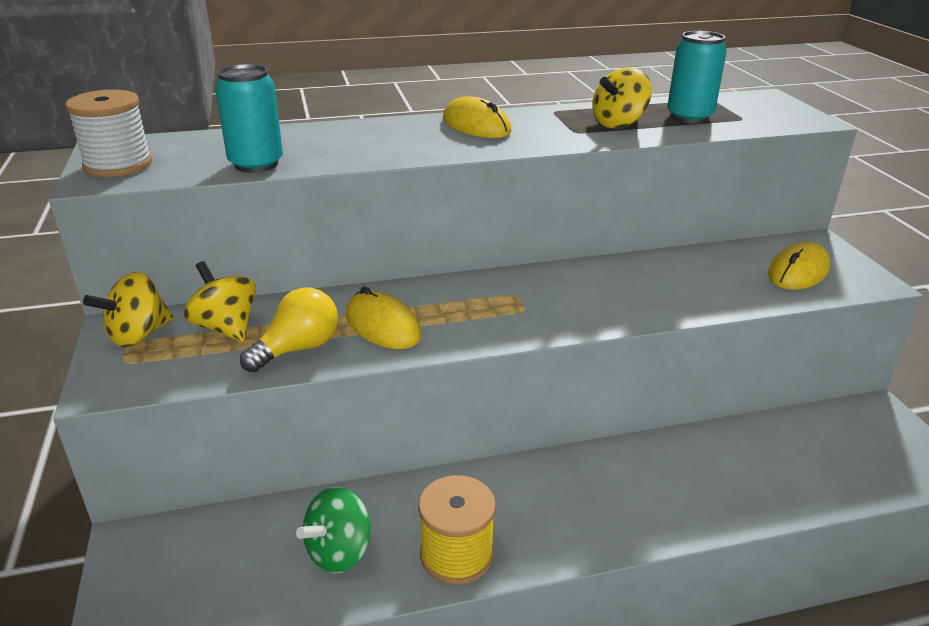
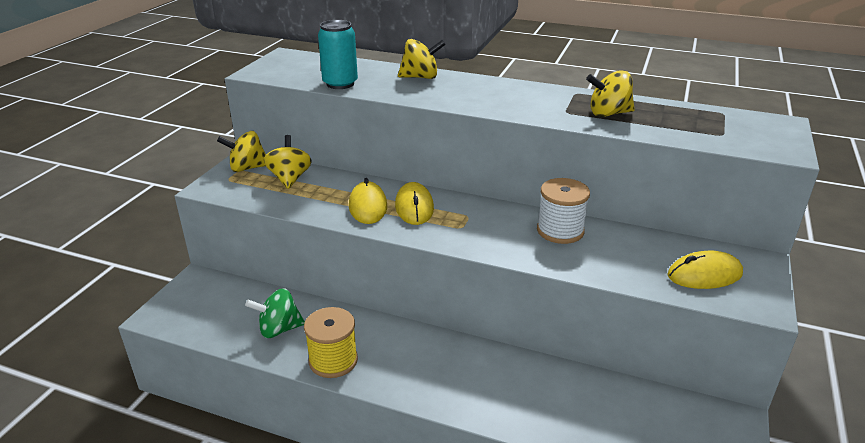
camera: 35 degrees right, 0 degrees up
white spool [65,90,152,177] -> white spool moved to [537,178,590,244]
yellow light bulb [240,288,338,372] -> none
yellow mouse [443,96,512,138] -> yellow mouse moved to [395,182,434,225]
turquoise can [667,31,727,124] -> none
none -> yellow spinning top [398,39,446,79]

